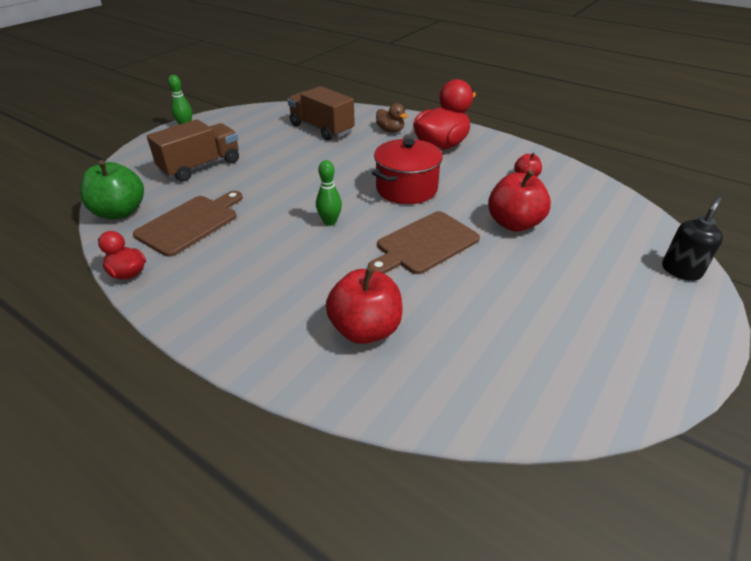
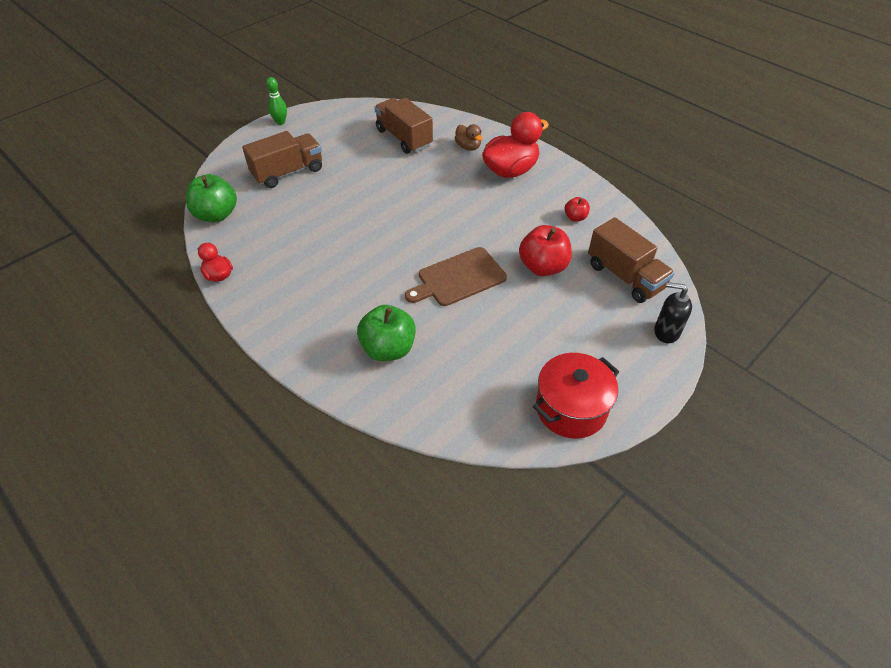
camera: 10 degrees right, 10 degrees up
brown cutting board [133,191,243,257] -> none
green bowling pin [316,160,342,226] -> none
red apple [326,267,403,344] -> green apple [357,305,416,361]
red pot [372,138,443,204] -> red pot moved to [533,353,619,439]
black soap dispenser [662,197,723,281] -> black soap dispenser turned 120 degrees counterclockwise [654,282,692,343]
none -> brown truck [588,218,675,303]

